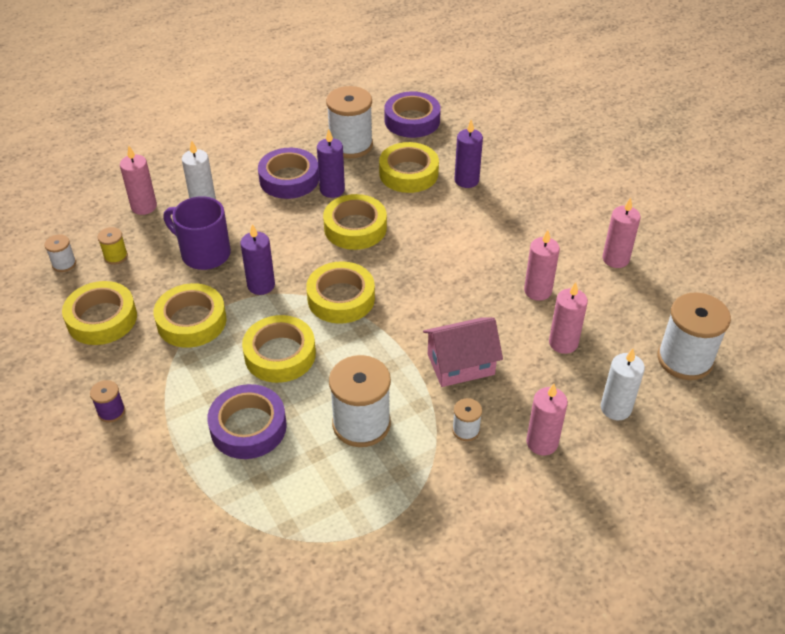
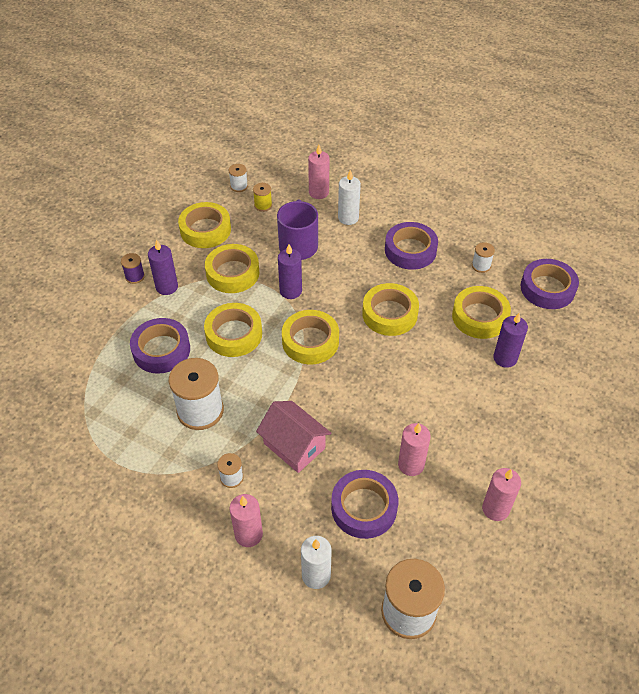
camera: 60 degrees right, 5 degrees up
purple candle [317,129,345,198] -> purple candle moved to [148,240,178,295]
white spool [326,86,373,158] -> white spool [472,242,495,273], size x0.47
pink candle [549,282,588,354] -> purple tape [331,470,398,539]

